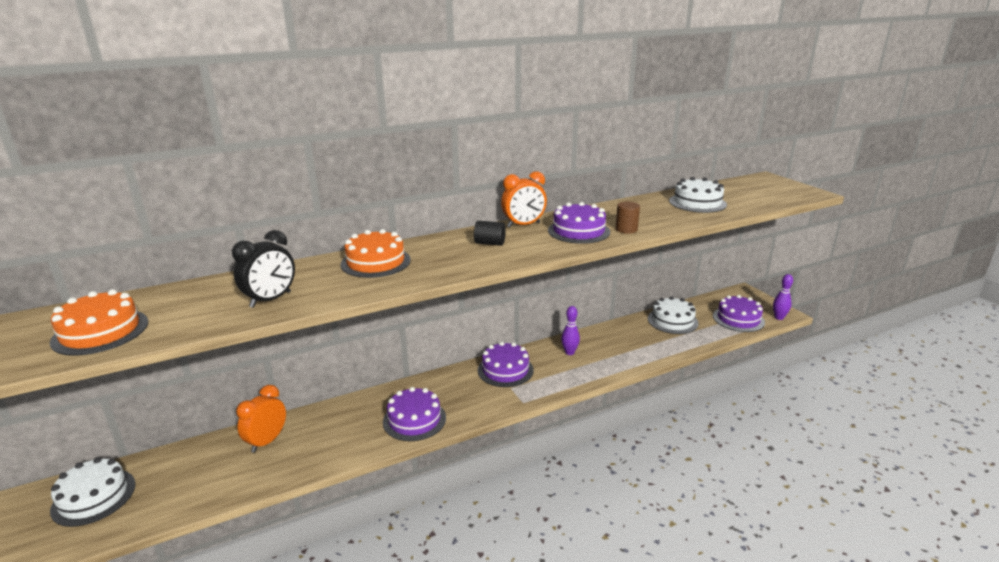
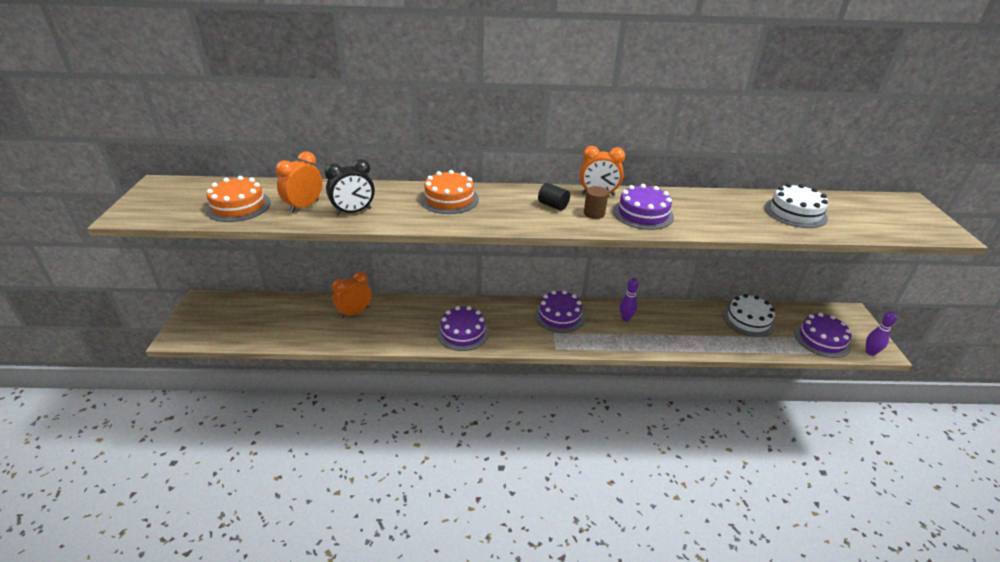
camera: 25 degrees right, 10 degrees up
white cake [50,457,135,527] -> none
brown cylinder [615,202,640,234] -> brown cylinder moved to [584,186,608,219]
none -> orange clock [276,151,322,213]

